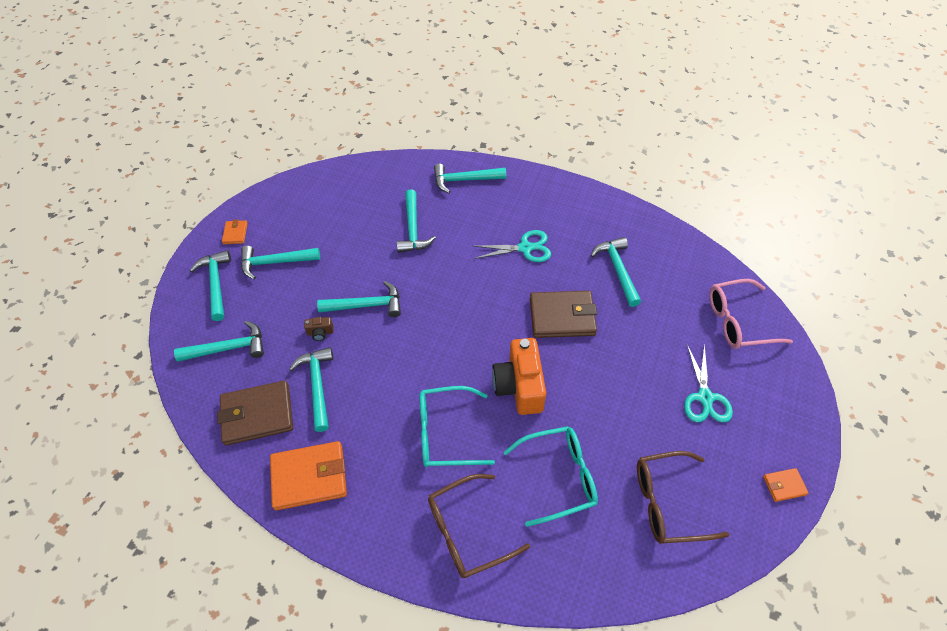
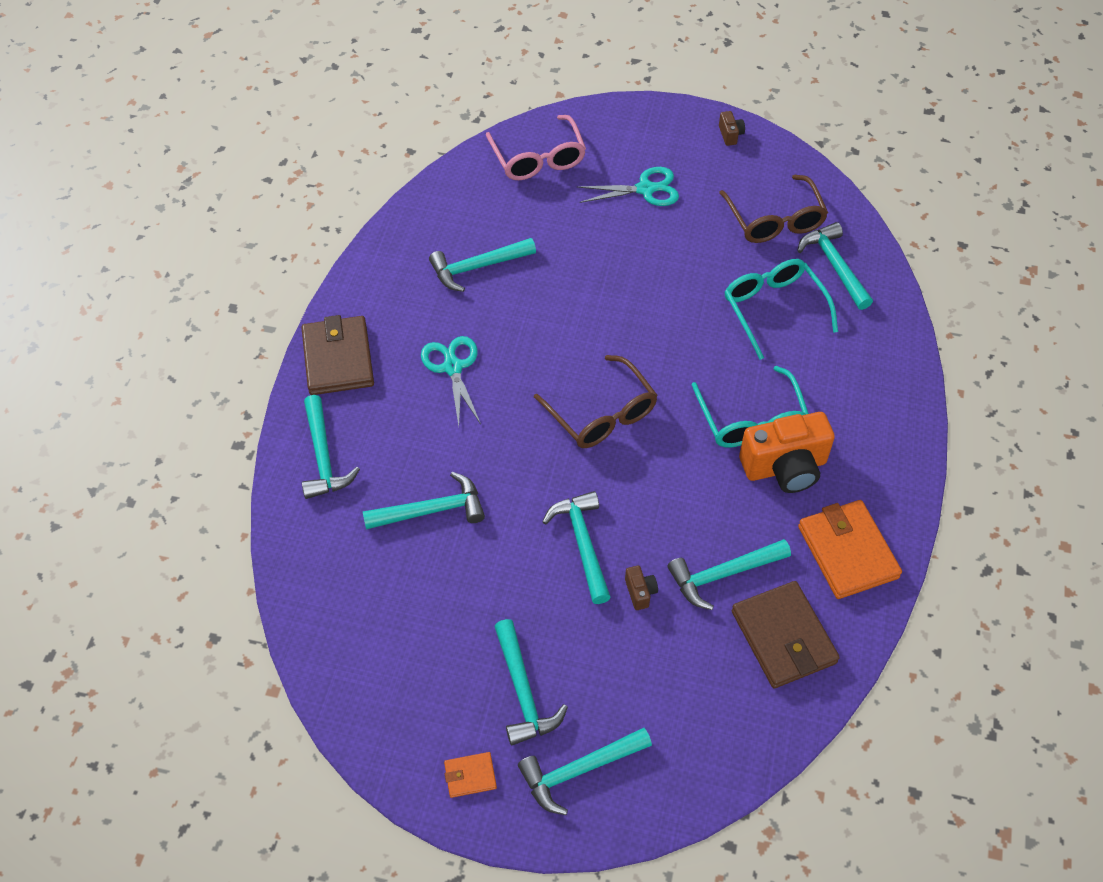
camera: 100 degrees left, 0 degrees up
turquoise hammer [174,321,264,362] -> turquoise hammer moved to [797,222,873,310]
brown glasses [428,474,530,578] -> brown glasses moved to [534,355,658,448]
orange camera [492,338,546,415] -> orange camera moved to [739,412,835,493]
brown wallet [530,291,597,338] -> brown wallet moved to [301,315,374,395]
orange wallet [763,468,809,502] -> brown camera [719,111,745,146]

